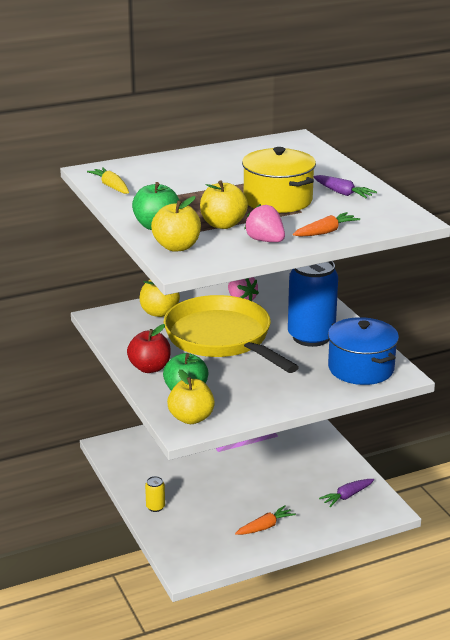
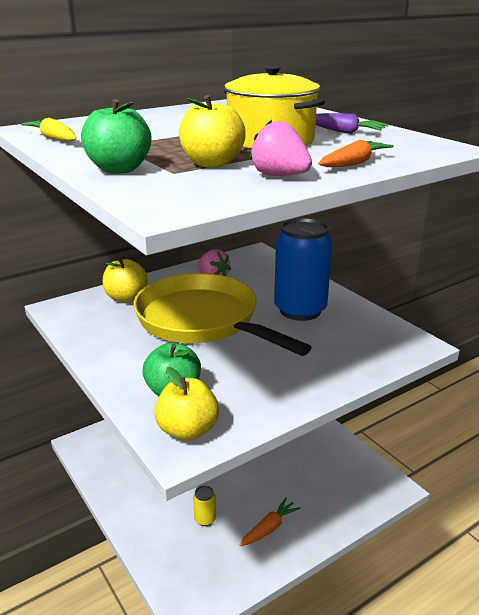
camera: 10 degrees left, 0 degrees up
red apple [127,324,171,373] -> none
yellow can [145,476,165,512] -> yellow can moved to [193,486,216,526]
yellow apple [151,196,201,252] -> none
purple carrot [319,479,374,507] -> none
blue pot [328,317,399,385] -> none

